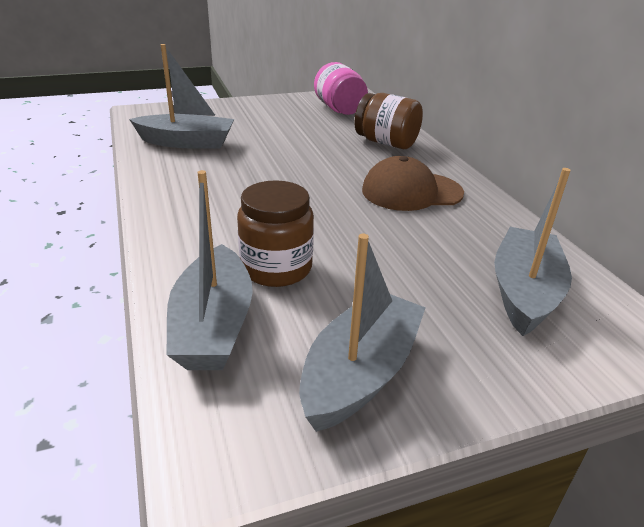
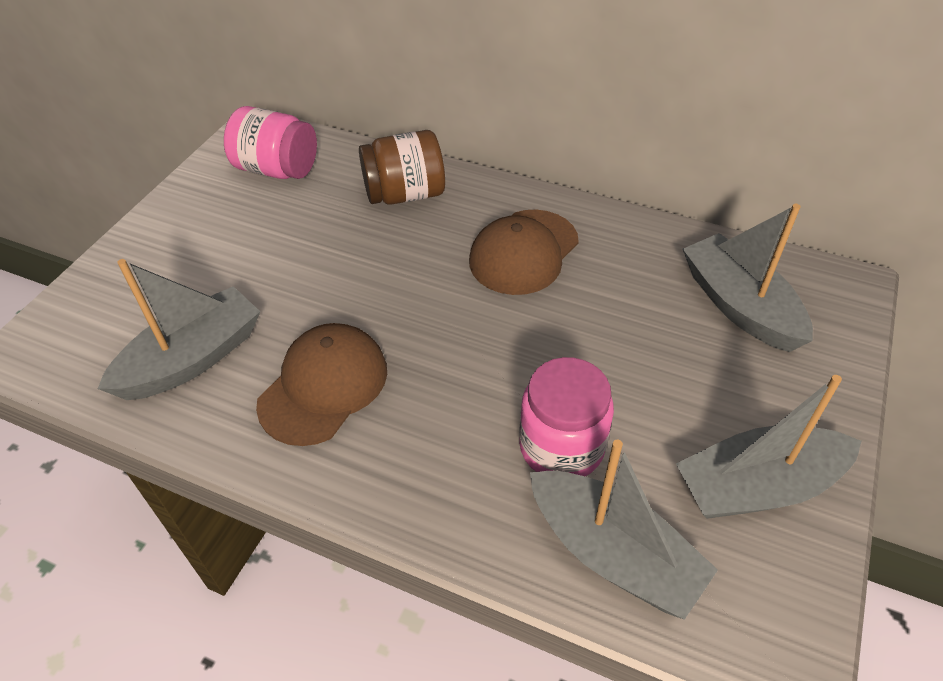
camera: 45 degrees left, 15 degrees up
brown jar [237,180,314,287] -> pink jar [519,357,614,477]
grey boat [299,234,426,432] -> grey boat turned 90 degrees counterclockwise [676,375,861,519]
none -> brown cap [256,323,387,446]

